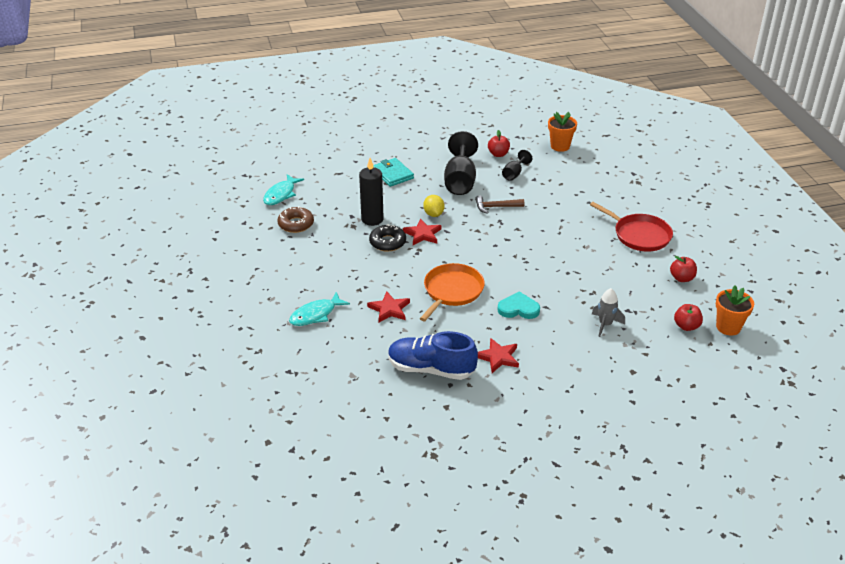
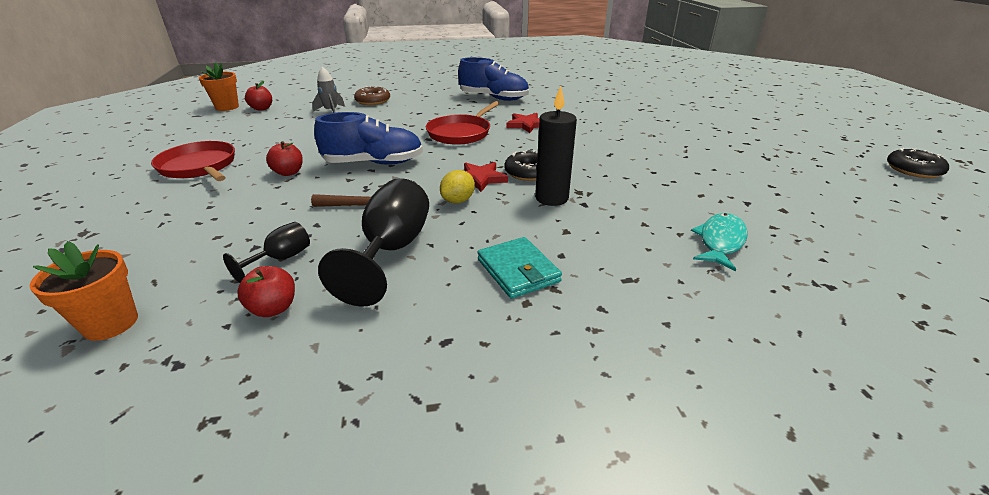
camera: 175 degrees left, 5 degrees down
brown donut [277,206,314,233] -> brown donut moved to [354,86,390,105]
turquoise fish [289,292,350,326] -> none
orange pan [420,263,485,321] -> red pan [426,101,500,145]
yellow lemon [423,195,445,217] -> yellow lemon turned 45 degrees clockwise [440,170,475,203]
red star [478,338,519,373] -> none
turquoise heart [497,291,540,319] -> none
red apple [670,256,697,282] -> red apple moved to [266,141,303,176]
none -> blue shoe [314,112,423,164]
none -> black donut [887,148,949,178]

